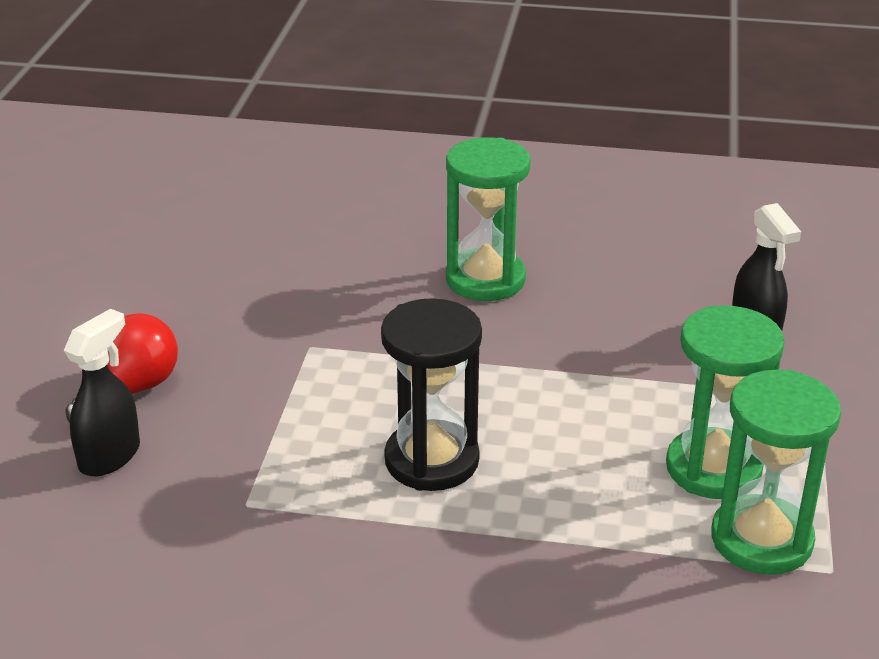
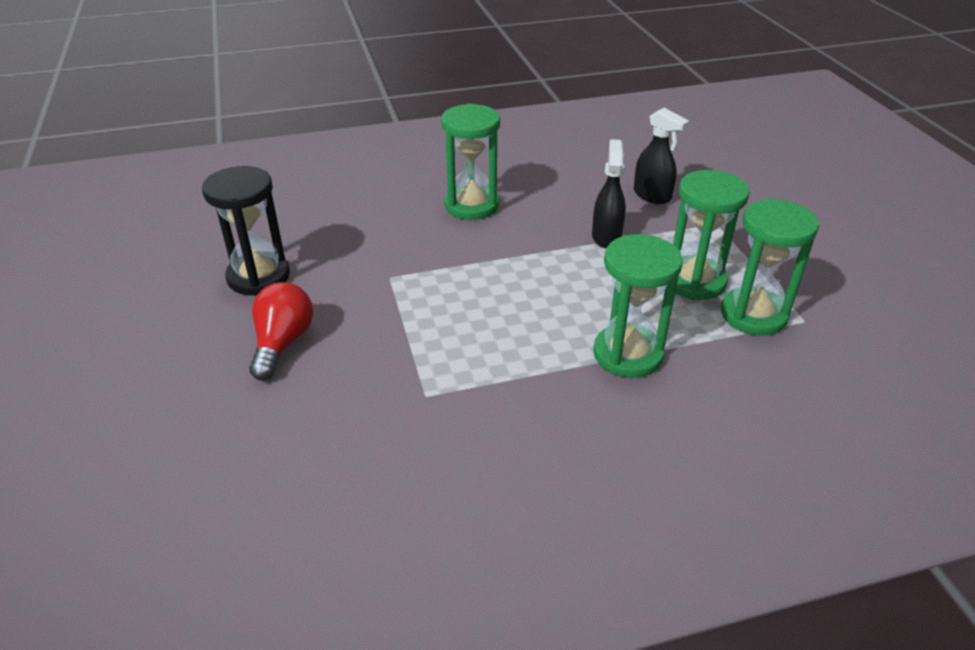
camera: 25 degrees left, 5 degrees up
black spray bottle [64,309,140,476] -> black spray bottle moved to [592,139,626,248]
black hourglass [381,298,482,491] -> black hourglass moved to [202,166,290,296]
none -> green hourglass [593,234,683,378]

